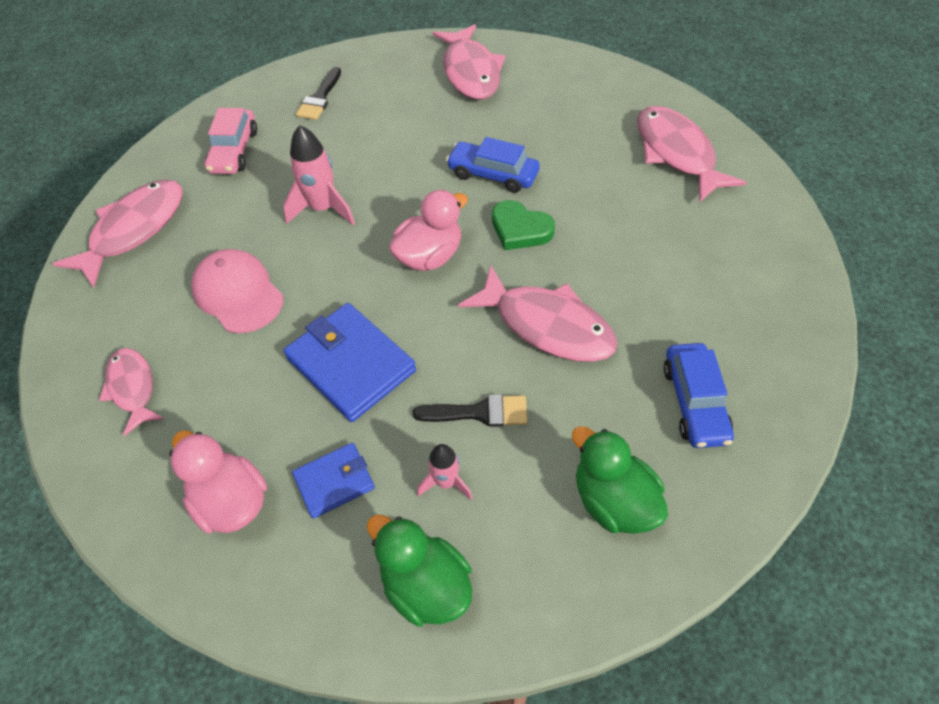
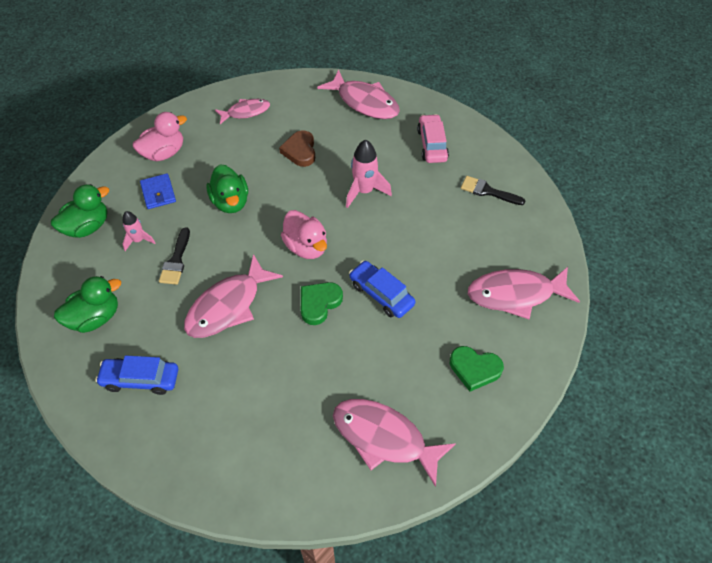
camera: 95 degrees right, 0 degrees up
pink cap [191,249,284,333] -> brown heart [279,130,315,167]
pink car [205,108,257,174] -> pink car turned 75 degrees clockwise [417,114,449,163]
blue wallet [284,303,416,422] -> green duck [206,165,248,213]
blue car [446,137,540,193] -> blue car turned 75 degrees counterclockwise [349,261,415,318]
pink fish [637,106,747,203] -> pink fish turned 135 degrees counterclockwise [333,399,456,487]
none -> green heart [450,346,504,392]

